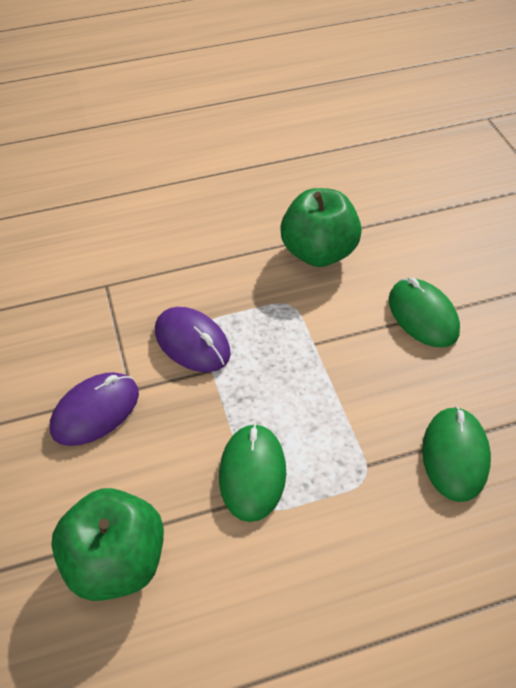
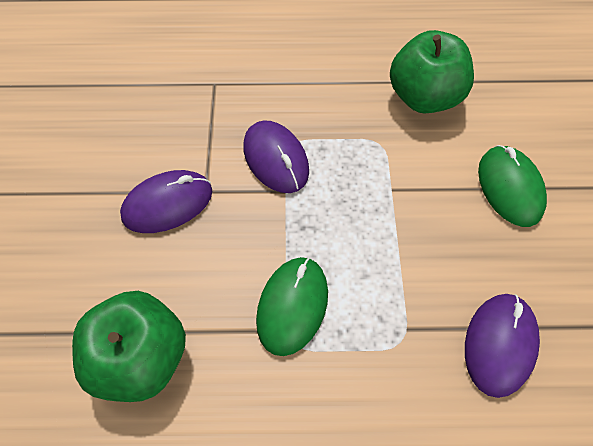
camera: 15 degrees right, 10 degrees up
green mouse [422,406,491,502] -> purple mouse [465,294,540,398]

